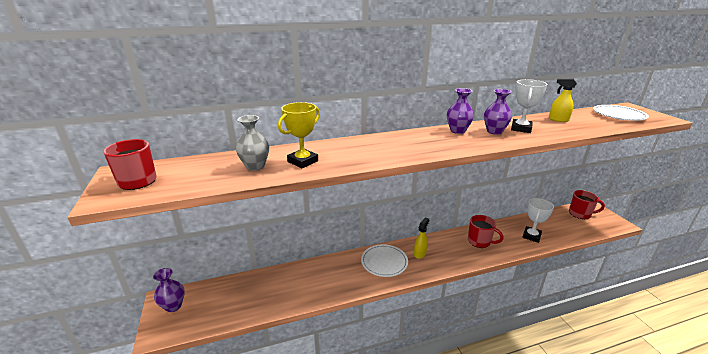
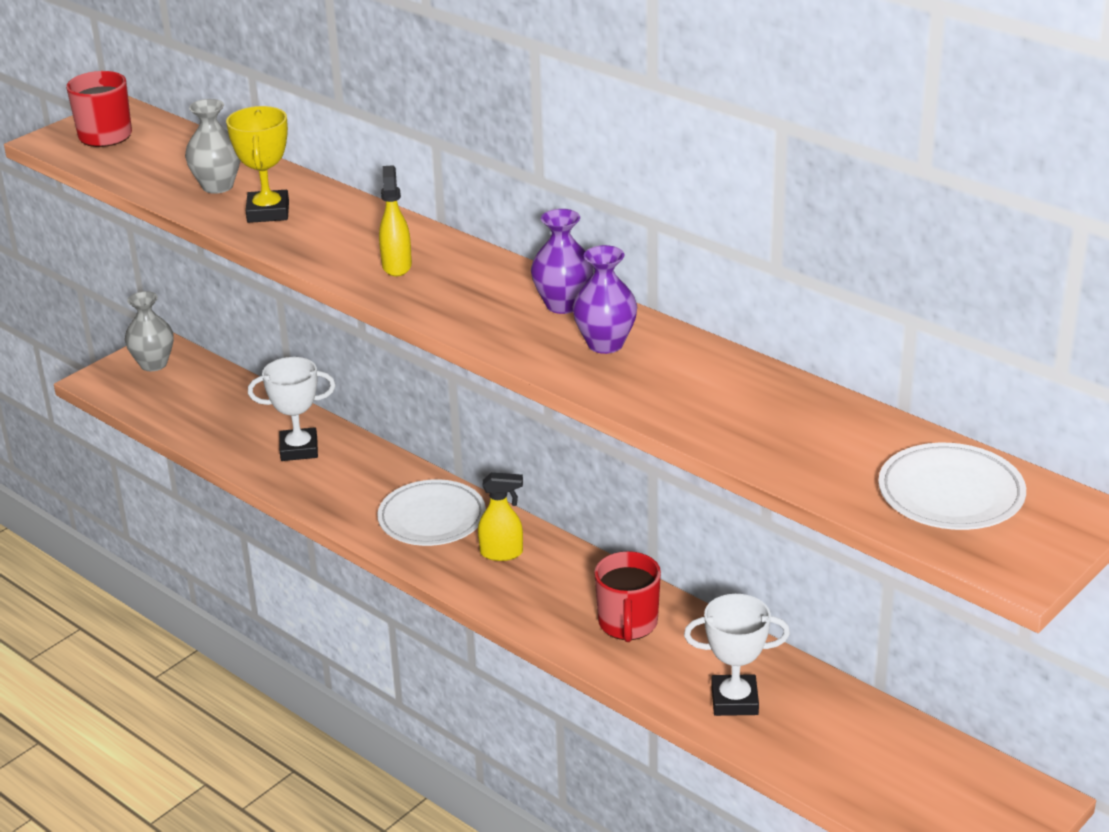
camera: 60 degrees right, 5 degrees up
purple vase [153,268,185,312] -> grey vase [125,291,174,371]
yellow trophy [278,102,320,168] -> yellow trophy turned 75 degrees clockwise [226,106,289,223]
white trophy [511,79,547,133] -> white trophy moved to [248,357,336,461]
yellow spray bottle [549,78,577,122] -> yellow spray bottle moved to [379,165,412,276]
red mug [569,190,605,219] -> none

